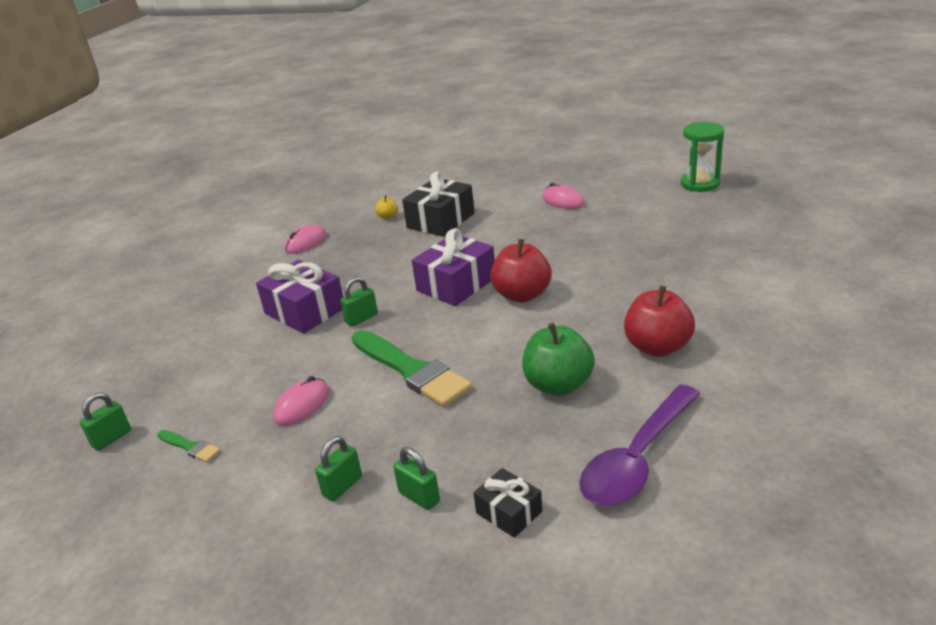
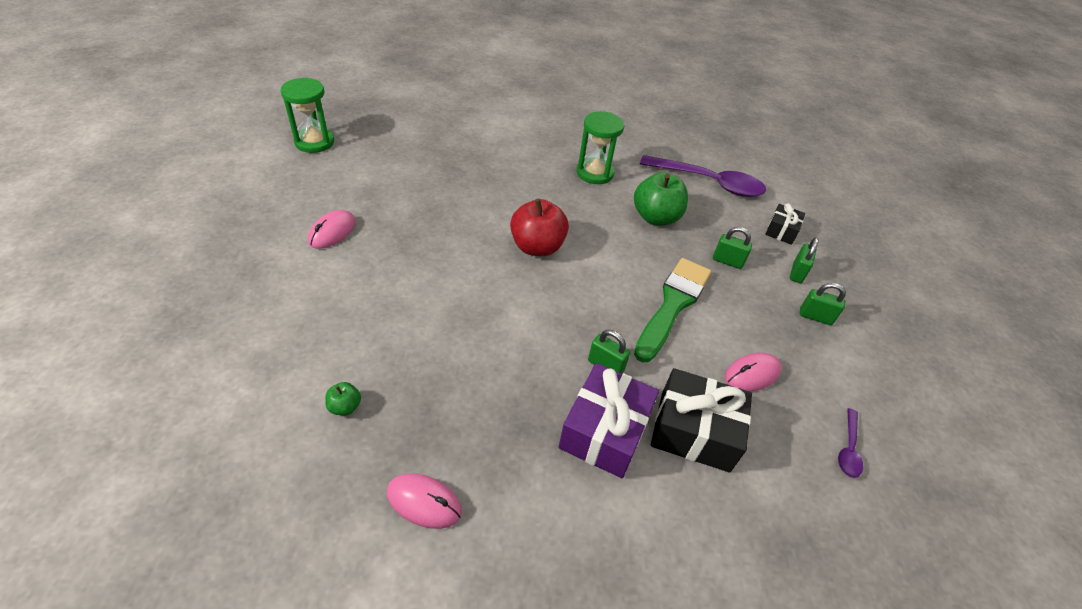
camera: 115 degrees left, 15 degrees up
green padlock [80,393,131,451] -> green padlock moved to [713,227,752,269]
green brush [157,430,221,462] -> purple spoon [838,408,863,478]
pink mouse [273,376,329,426] -> pink mouse turned 45 degrees counterclockwise [725,352,782,392]
yellow apple [375,196,397,219] -> green apple [325,382,361,416]
black gift [402,172,475,237] -> black gift moved to [651,368,752,473]
purple gift [412,228,495,306] -> none
red apple [624,286,695,357] -> green hourglass [577,111,624,184]

